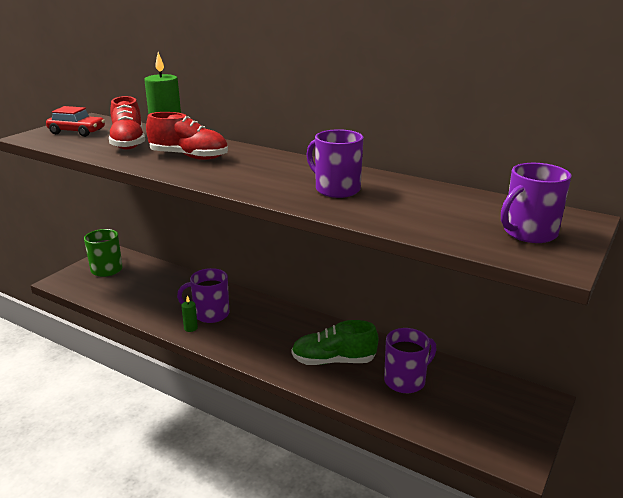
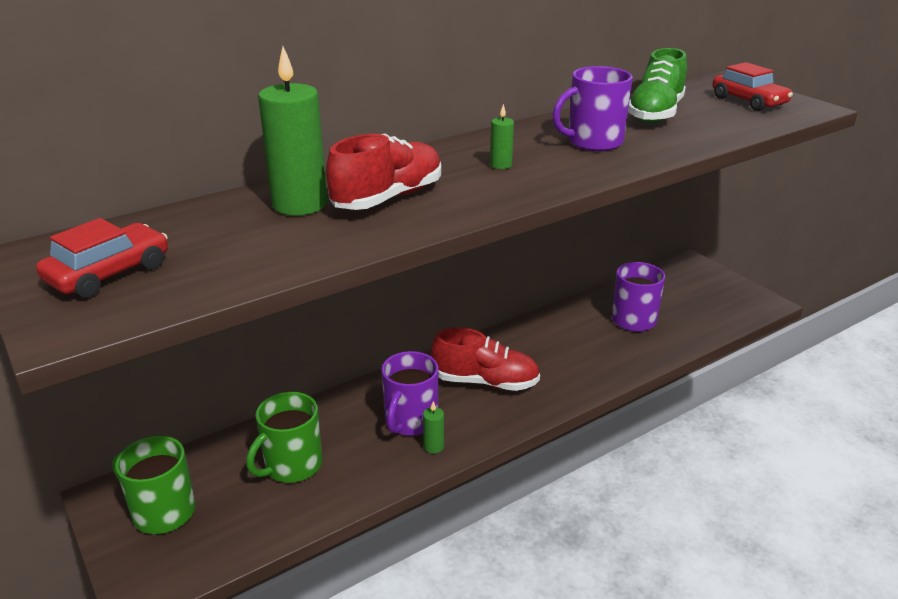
camera: 65 degrees left, 5 degrees up
red shoe [109,96,145,149] -> red shoe moved to [431,327,540,391]
green shoe [291,320,378,365] -> green shoe moved to [628,48,687,123]
purple mug [501,163,572,243] -> red car [712,62,793,111]
none -> green mug [246,392,322,483]
none -> green candle [490,104,514,169]

